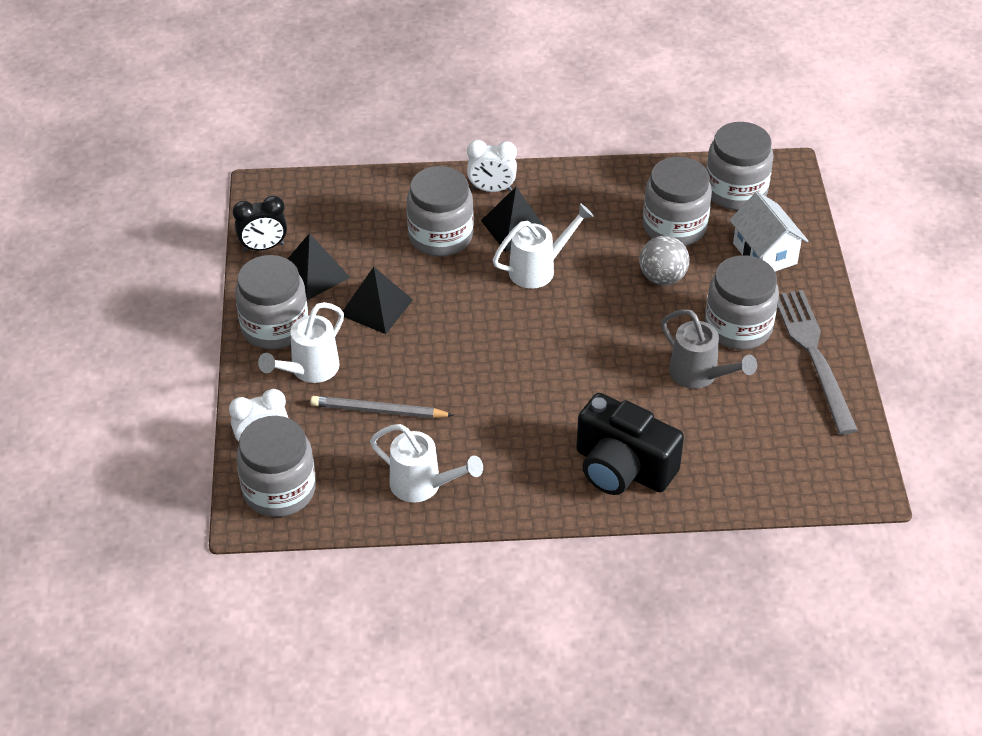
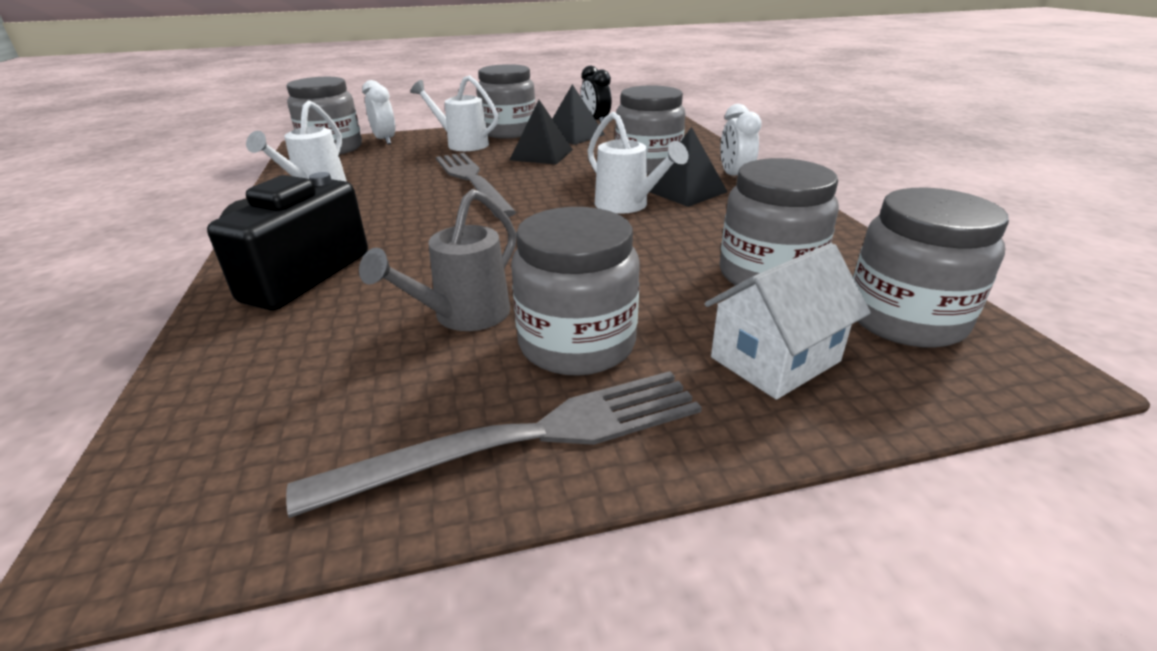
camera: 80 degrees right, 15 degrees down
grey pencil [310,396,454,418] -> none
grey ball [640,235,689,285] -> none
none -> grey fork [436,153,516,218]

